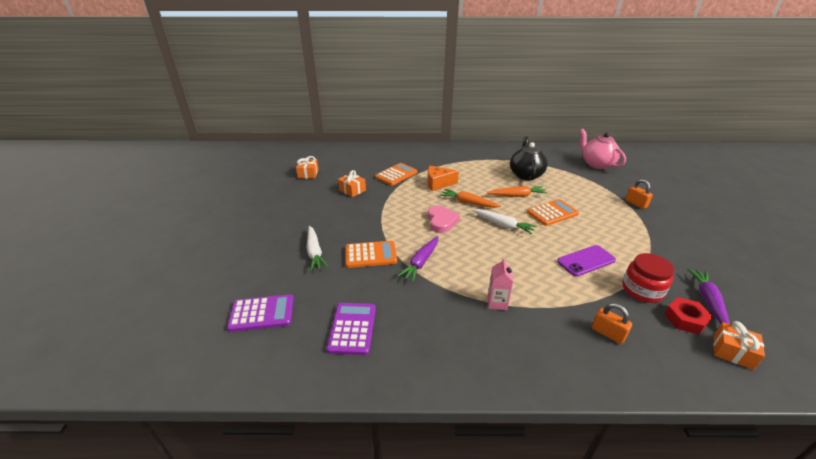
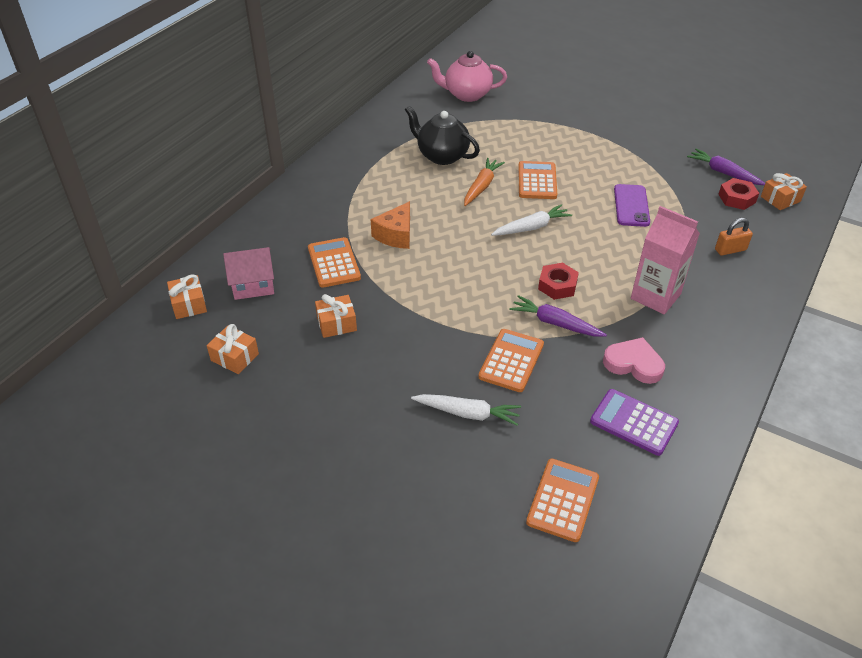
camera: 60 degrees left, 10 degrees up
purple calculator [227,294,294,332] -> orange calculator [526,459,599,542]
purple carrot [397,236,438,282] -> purple carrot turned 150 degrees clockwise [510,295,607,337]
pink heart [428,205,460,233] -> pink heart moved to [603,337,665,384]
orange carrot [440,189,501,208] -> none
pink carton [488,258,513,310] -> pink carton [631,206,700,314], size x1.78
red jar [622,253,674,303] -> none
orange padlock [625,179,653,209] -> none
none -> orange gift [167,274,207,319]
none -> pink house [223,247,274,300]
none -> red nut [538,263,579,300]

